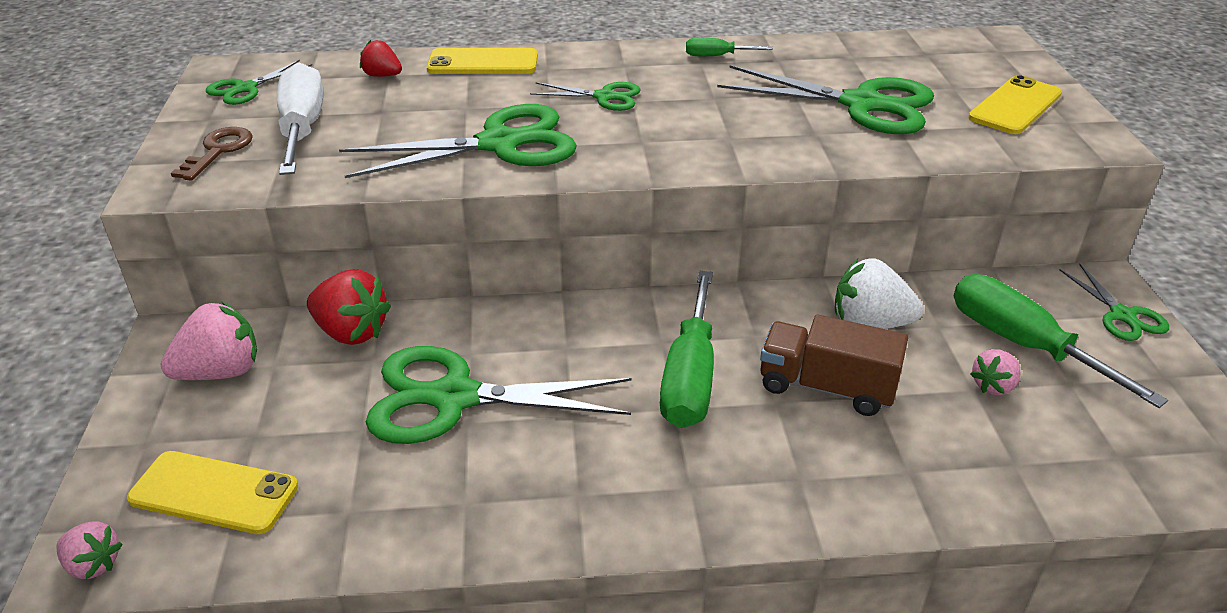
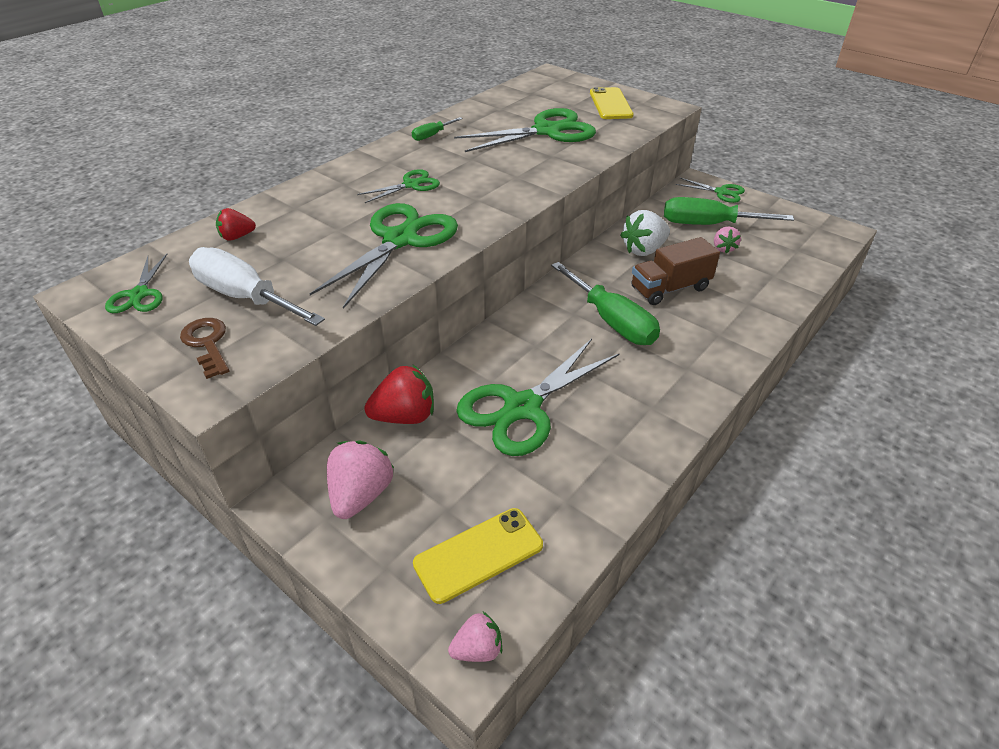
camera: 45 degrees left, 5 degrees up
yellow phone [426,48,538,74] -> none

